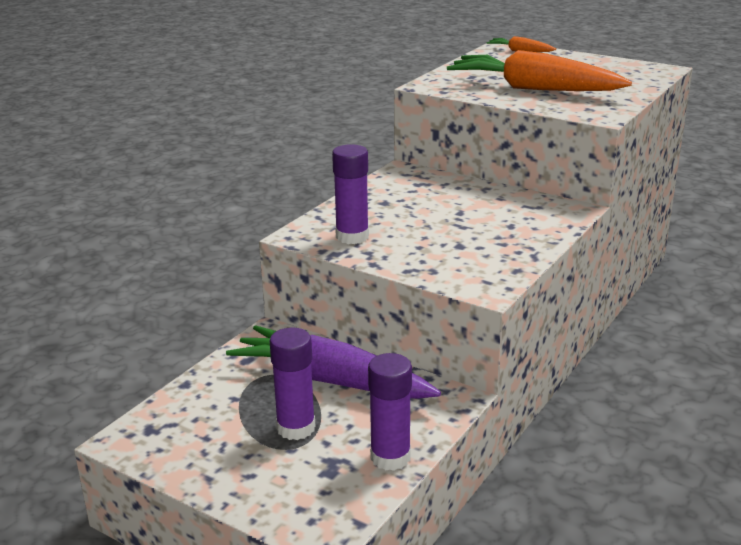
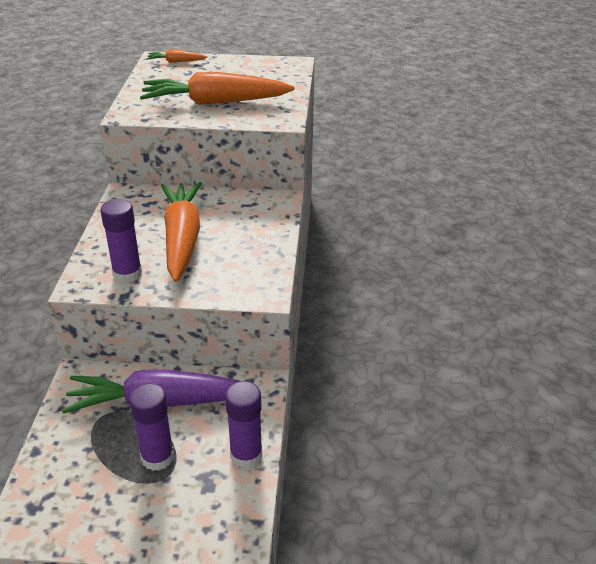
camera: 30 degrees left, 10 degrees up
none -> orange carrot [161,182,202,282]

